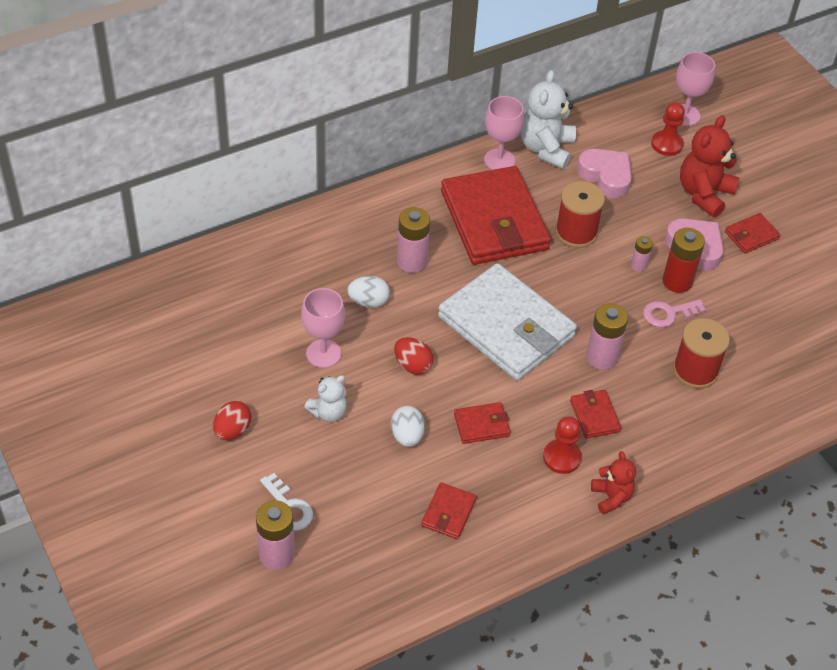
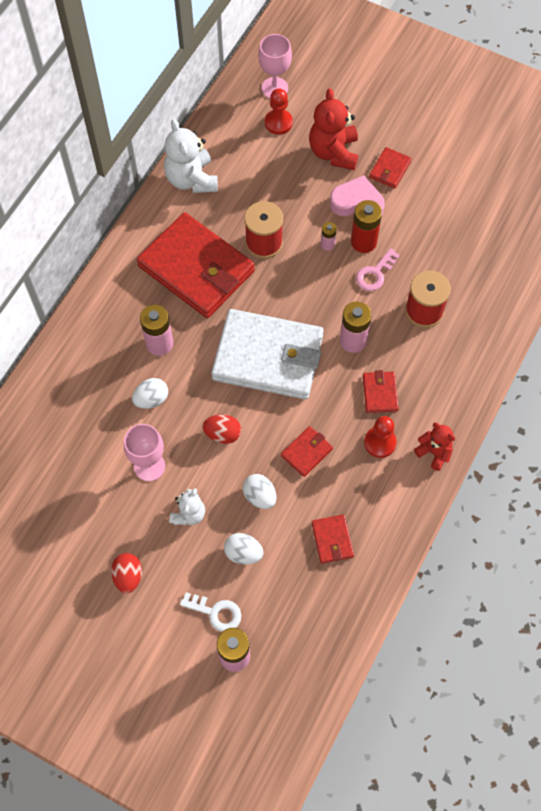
camera: 30 degrees left, 15 degrees up
pink goblet [484,96,524,170] -> none
red wallet [570,390,621,439] -> red wallet turned 45 degrees clockwise [363,370,399,413]
pink heart [577,149,632,198] -> none
none -> white egg [224,533,264,565]

